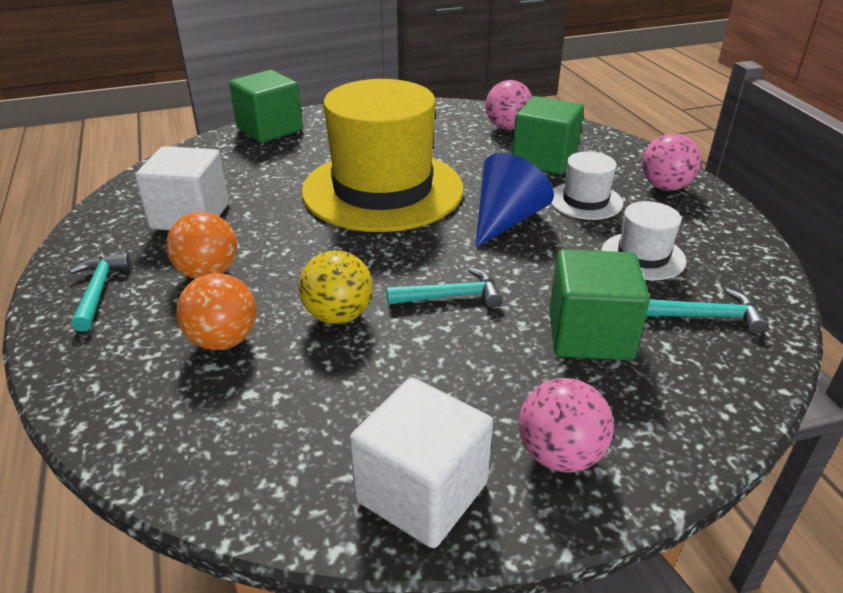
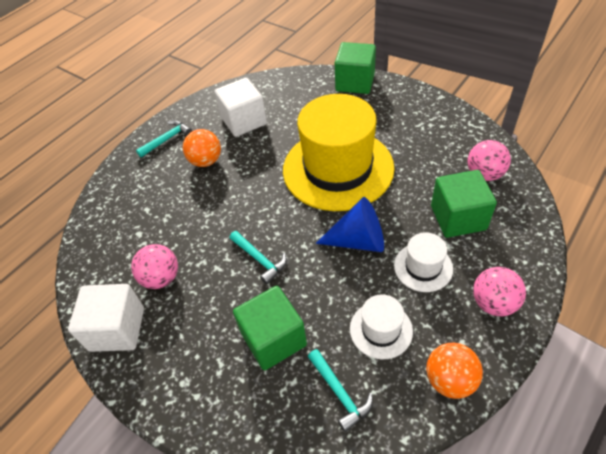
camera: 60 degrees right, 15 degrees up
orange ball [177,273,257,350] -> orange ball moved to [426,343,483,399]
yellow ball [299,250,373,324] -> none
pink ball [519,378,614,472] -> pink ball moved to [131,244,178,289]

